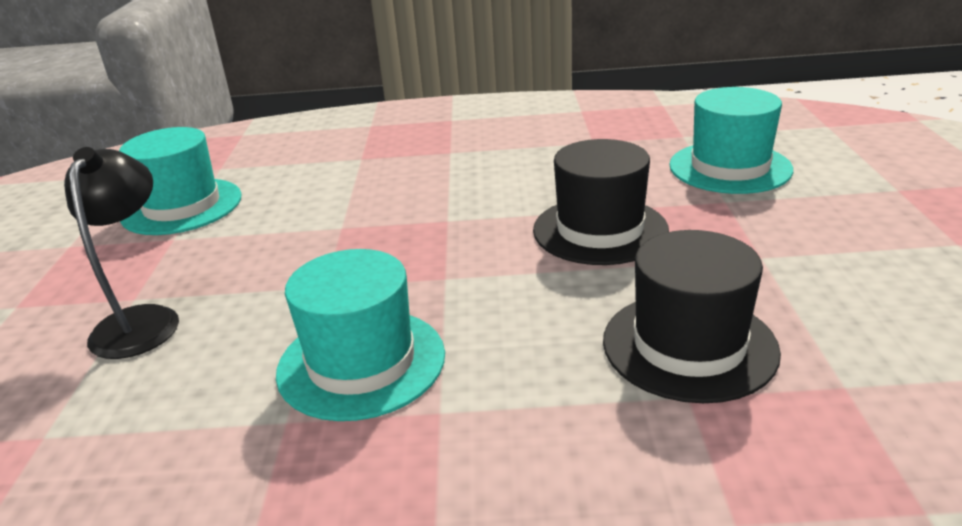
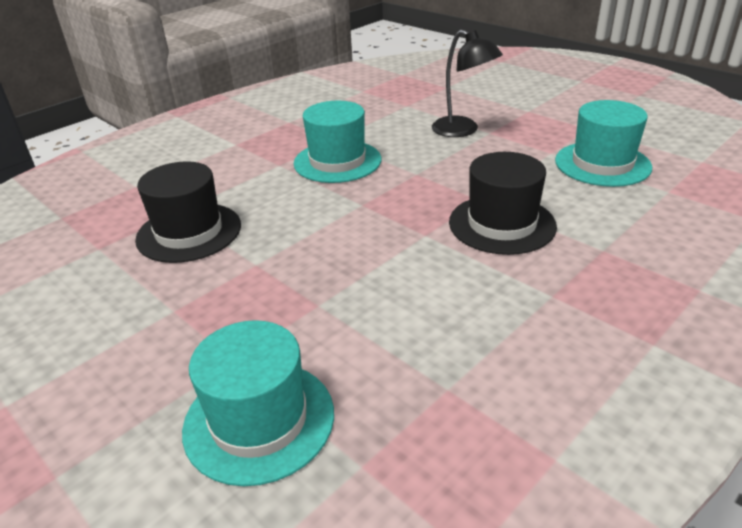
camera: 135 degrees right, 5 degrees up
black hat [533,139,669,265] -> black hat moved to [449,152,557,255]

